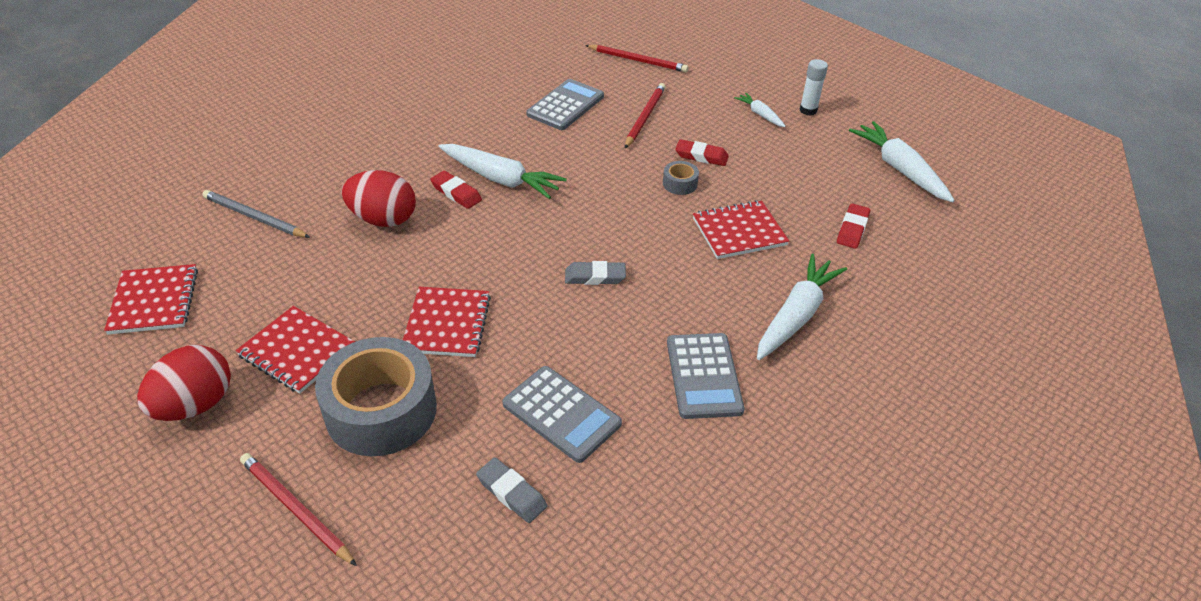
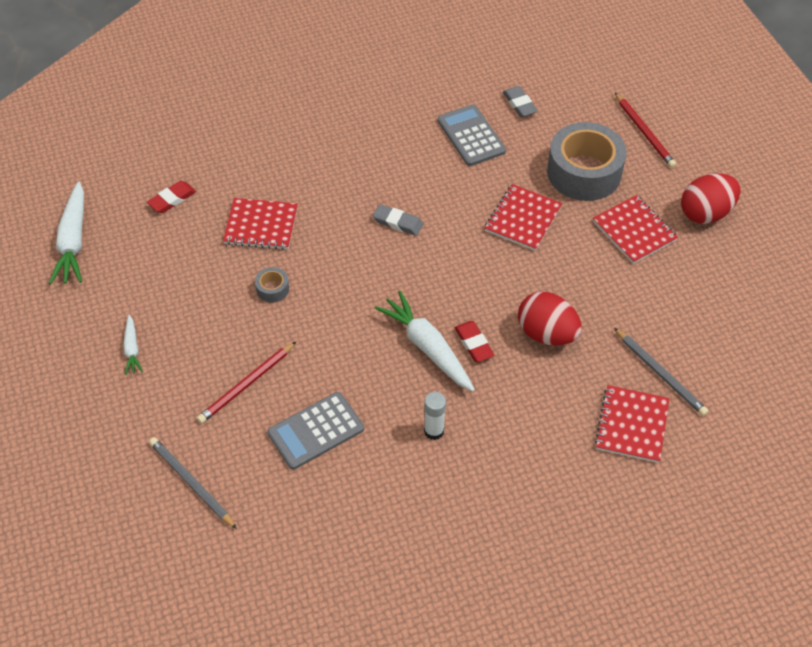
camera: 155 degrees left, 10 degrees up
red notebook [104,264,198,335] -> red notebook moved to [595,385,670,463]
red pencil [585,45,688,72] -> grey pencil [149,437,237,529]
grey calculator [667,333,744,419] -> none
red eraser [675,139,729,166] -> none
white carrot [757,254,847,360] -> none
white glue stick [800,59,828,116] -> white glue stick moved to [424,392,446,440]

